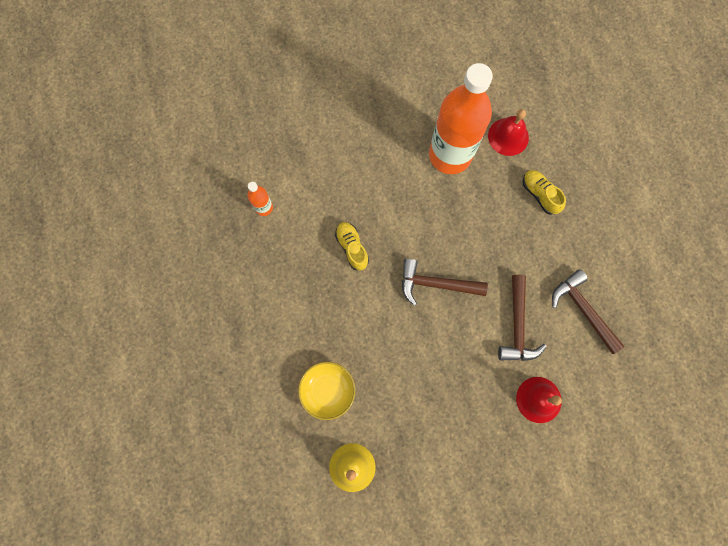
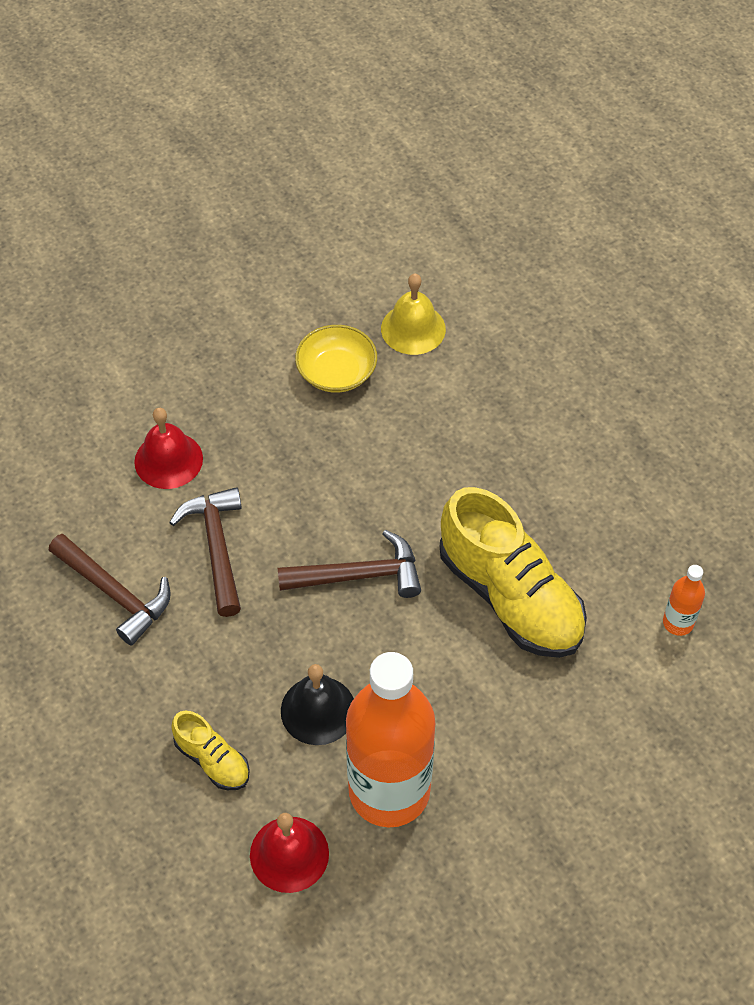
camera: 165 degrees right, 20 degrees down
yellow bowl [298,362,355,420] -> yellow bowl moved to [295,325,377,393]
yellow shoe [335,222,369,271] -> yellow shoe [440,487,587,658], size x2.10
none -> black bell [281,664,354,745]

